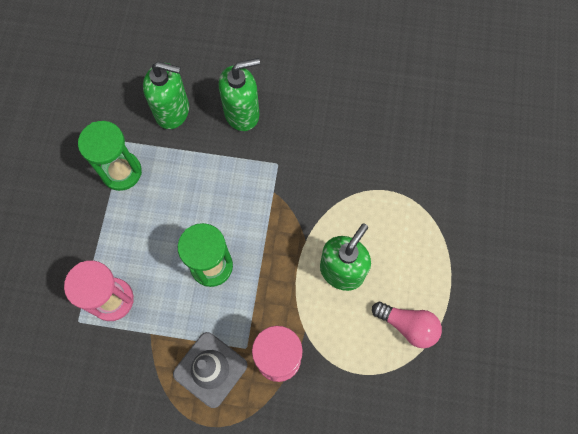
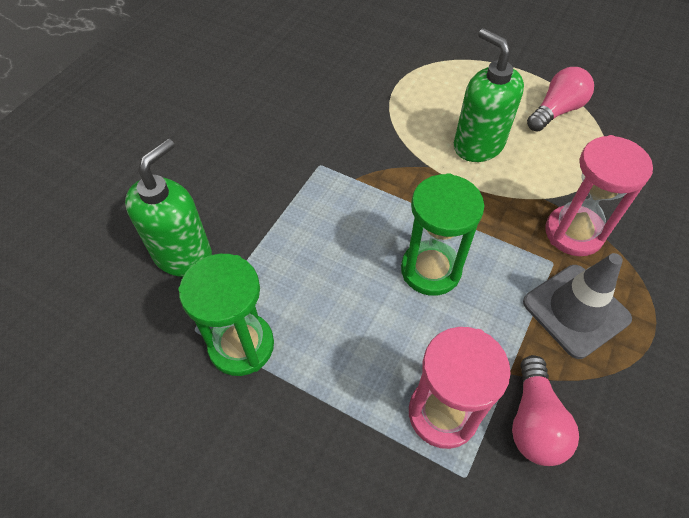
camera: 70 degrees left, 15 degrees down
green soap dispenser [219,58,260,131] -> none
none -> pink light bulb [512,355,579,466]

